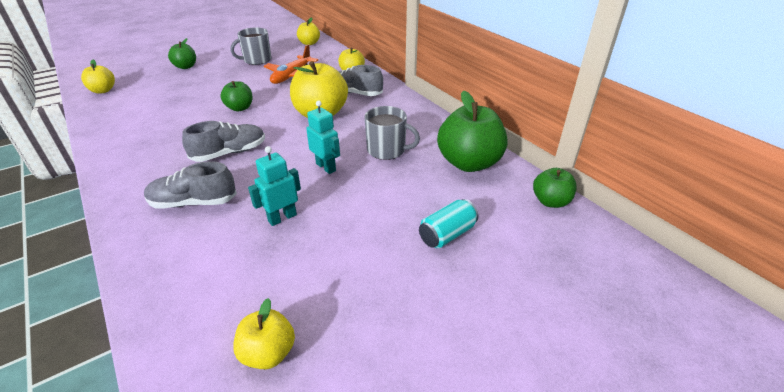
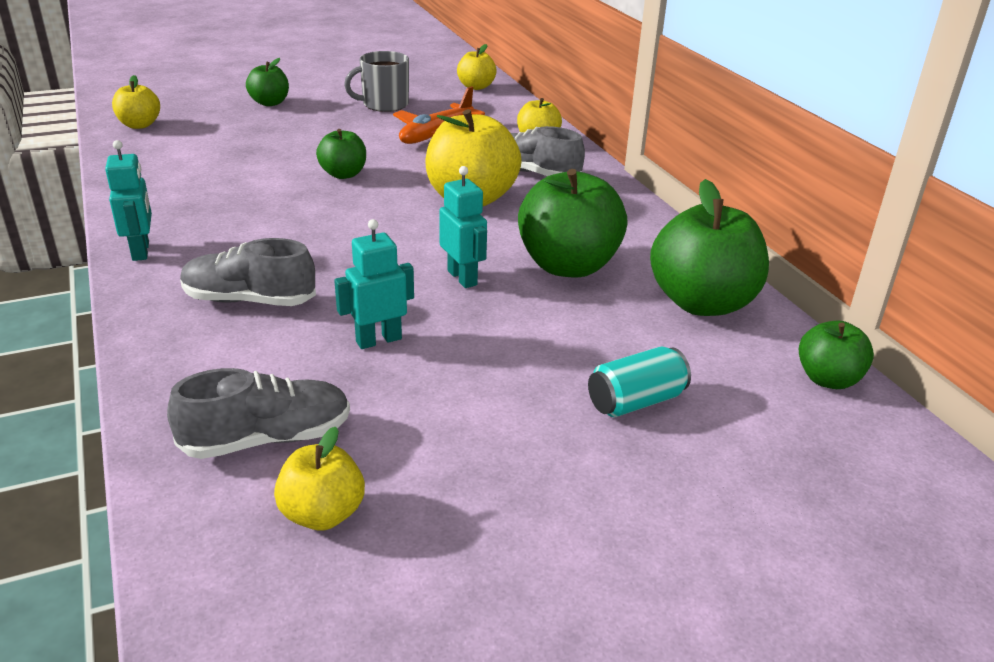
camera: 10 degrees right, 5 degrees down
grey shoe [182,121,265,162] -> grey shoe moved to [167,368,350,459]
grey mug [365,106,420,160] -> green apple [518,169,628,277]
none -> turquoise robot [105,140,152,261]

